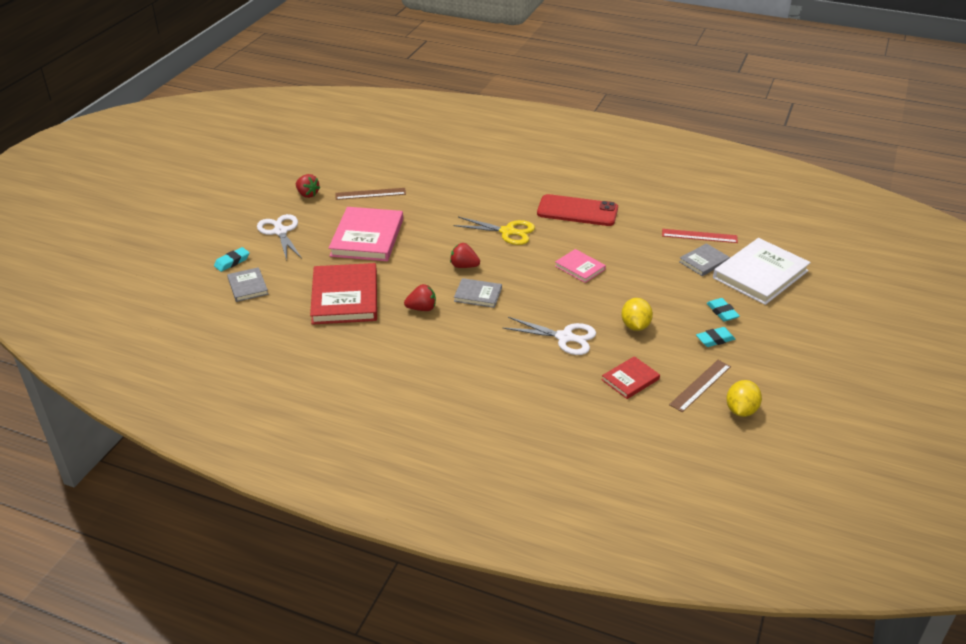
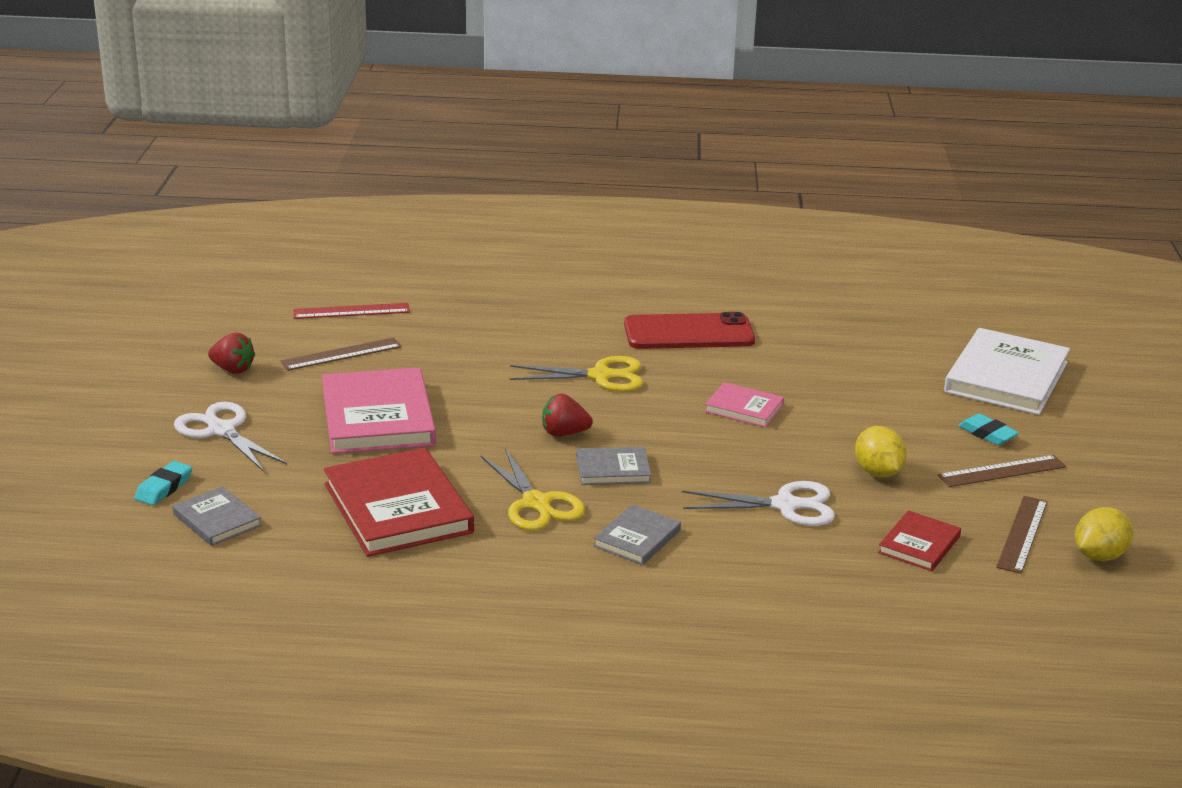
camera: 20 degrees left, 10 degrees down
red strawberry [404,284,436,311] -> yellow scissors [481,448,585,531]
red ruler [662,229,738,243] -> red ruler moved to [293,303,410,319]
grey book [679,243,730,276] -> grey book moved to [593,504,681,565]
turquoise eraser [696,327,735,347] -> brown ruler [938,455,1066,487]
yellow lemon [726,380,762,417] -> yellow lemon turned 45 degrees clockwise [1075,507,1134,561]

